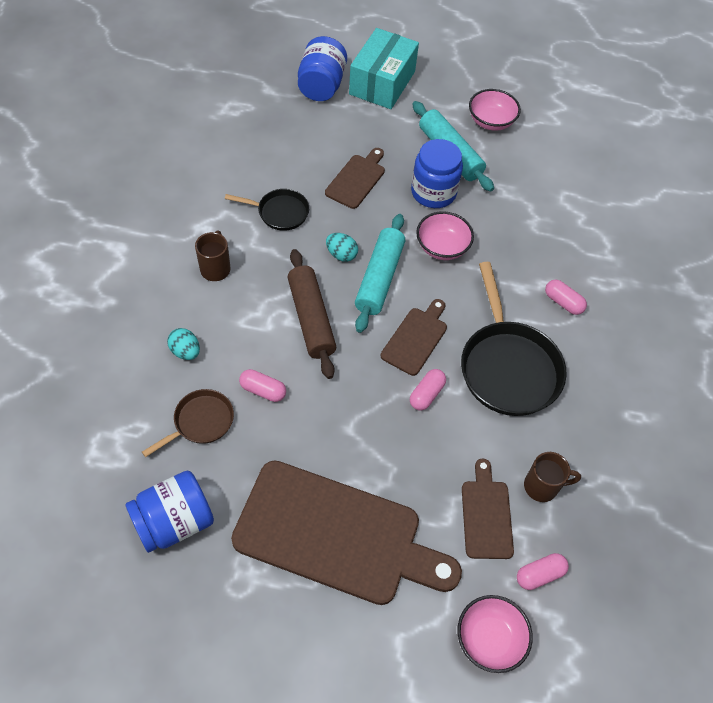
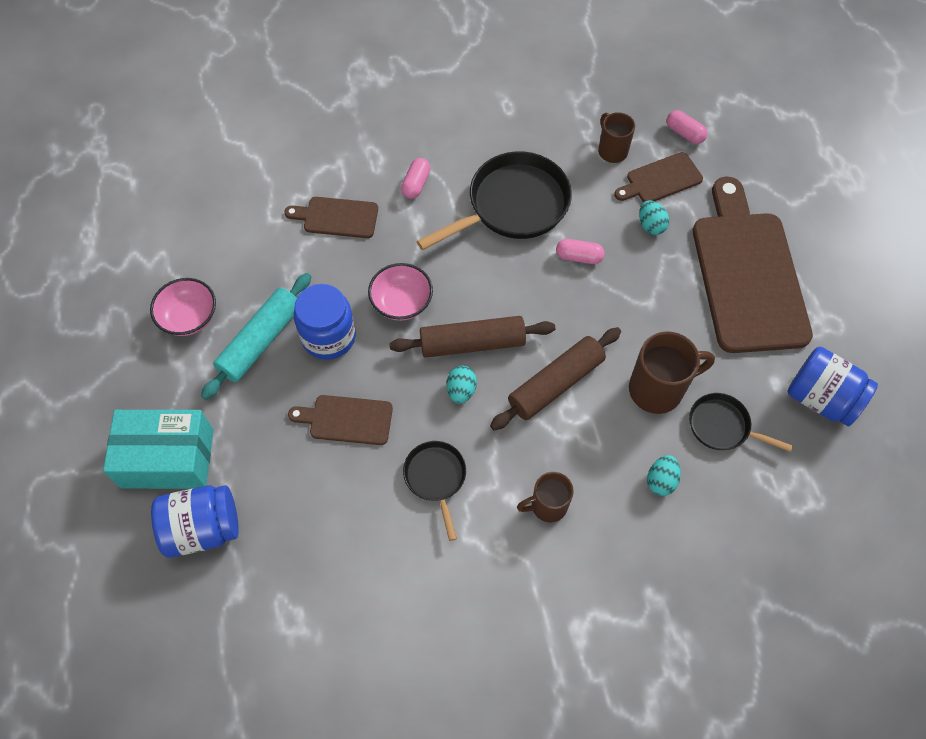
camera: 110 degrees left, 5 degrees up
brown pan [142,389,234,457] -> black pan [689,393,793,452]
pink capsule [239,369,286,402] -> brown mug [629,331,715,414]
turquoise rolling pin [355,214,405,333] -> brown rolling pin [389,316,555,358]
brown cutting board [381,299,447,376] -> brown cutting board moved to [284,197,378,238]
pink bowl [457,595,533,673] -> none
none -> turquoise egg [639,200,669,235]

